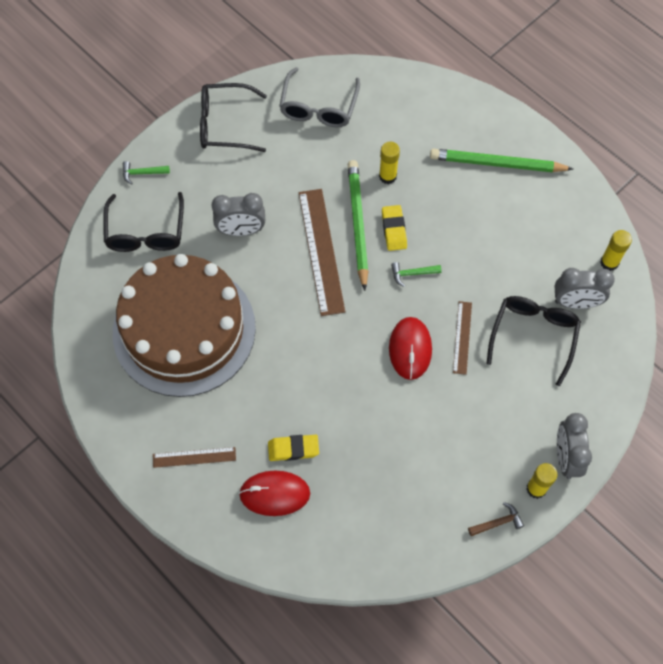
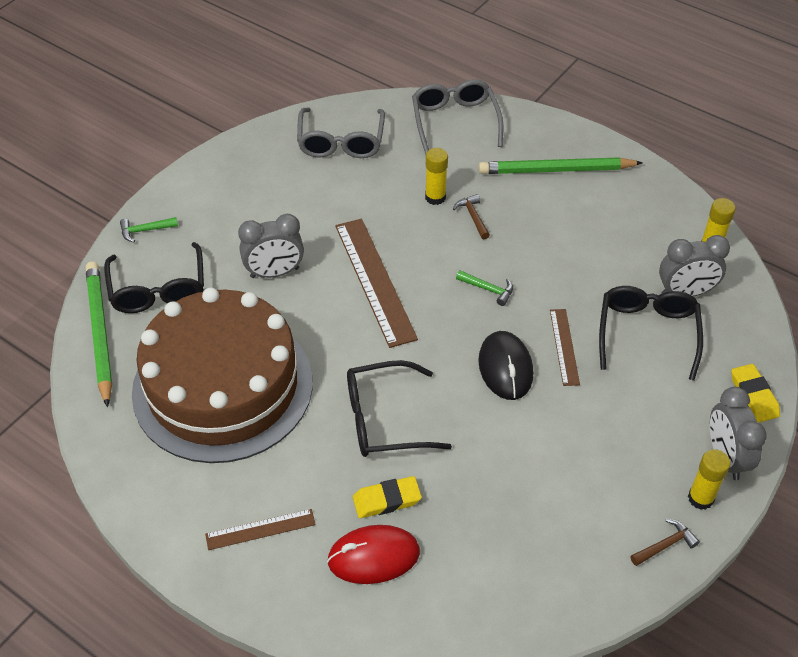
camera: 10 degrees left, 15 degrees down
black glasses [200,83,267,152] -> black glasses moved to [347,360,452,457]
green pencil [348,160,368,291] -> green pencil moved to [86,262,112,408]
yellow eraser [382,205,407,251] -> yellow eraser moved to [731,364,780,423]
red mouse [389,317,432,380] -> black mouse [478,331,533,400]
green hammer [391,262,442,287] -> green hammer turned 135 degrees counterclockwise [456,270,513,306]
none -> grey glasses [412,80,503,155]
none -> brown hammer [453,194,490,239]

